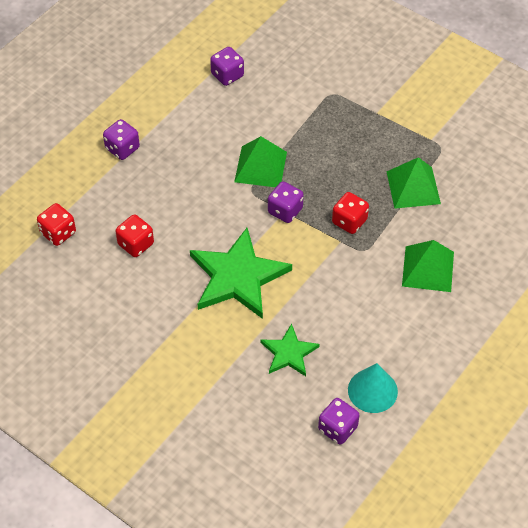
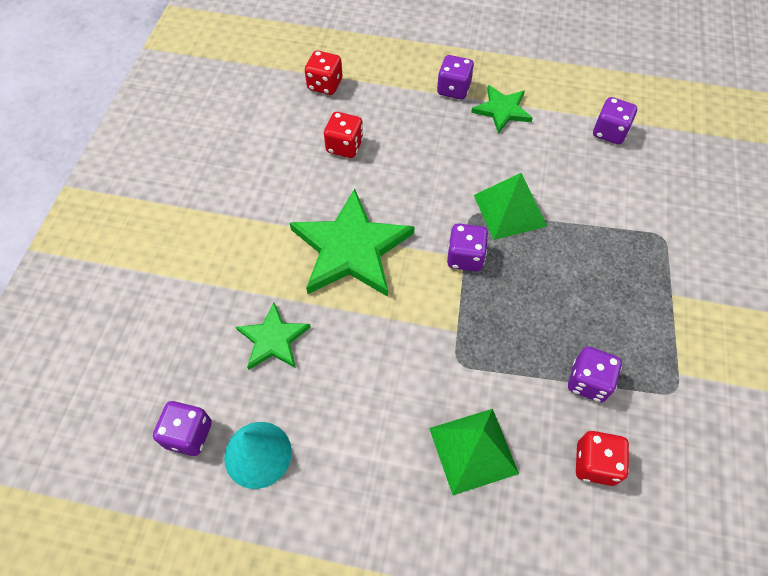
camera: 65 degrees right, 5 degrees up
red dice [332,192,369,234] -> red dice moved to [576,431,629,486]
green pyramid [386,157,441,209] -> purple dice [568,347,622,402]
none -> green star [471,85,533,134]

